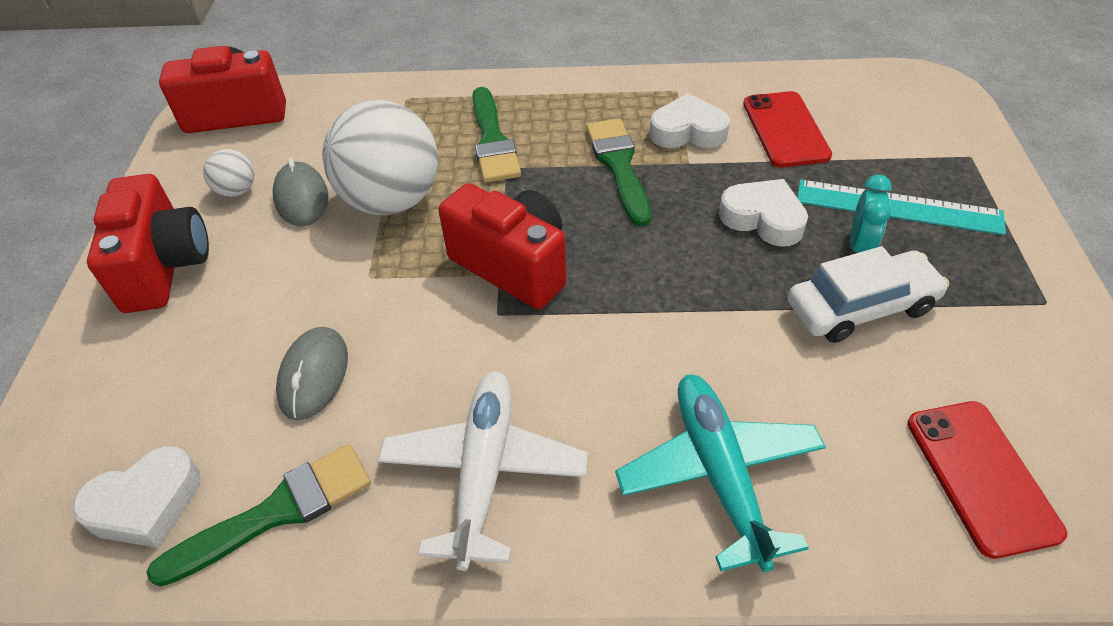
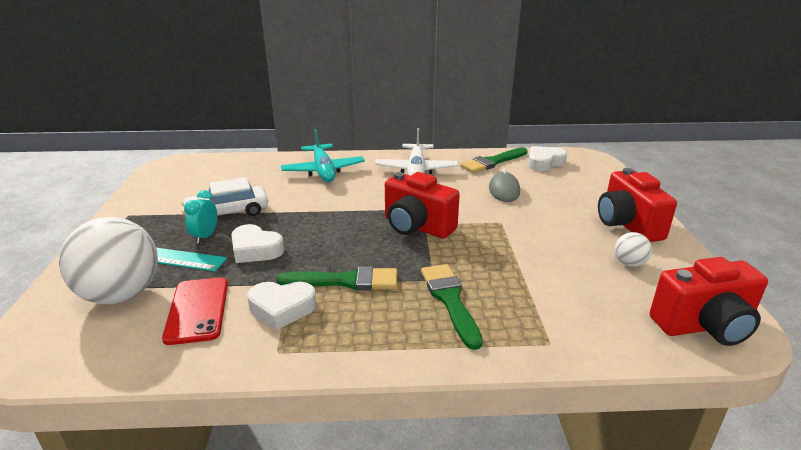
camera: 175 degrees right, 20 degrees down
grey mouse [273,159,329,226] -> none
white ball [322,100,438,215] -> white ball moved to [59,217,158,304]
green brush [586,118,651,227] -> green brush turned 75 degrees counterclockwise [277,266,397,290]
red phone [907,401,1067,559] -> none

